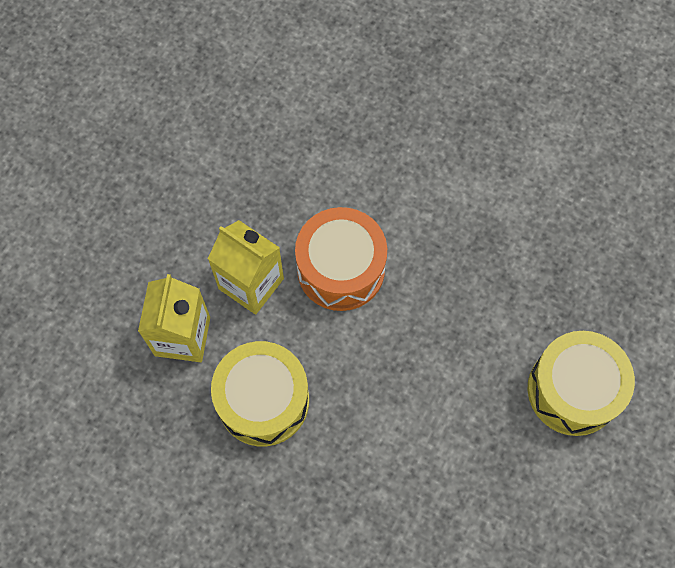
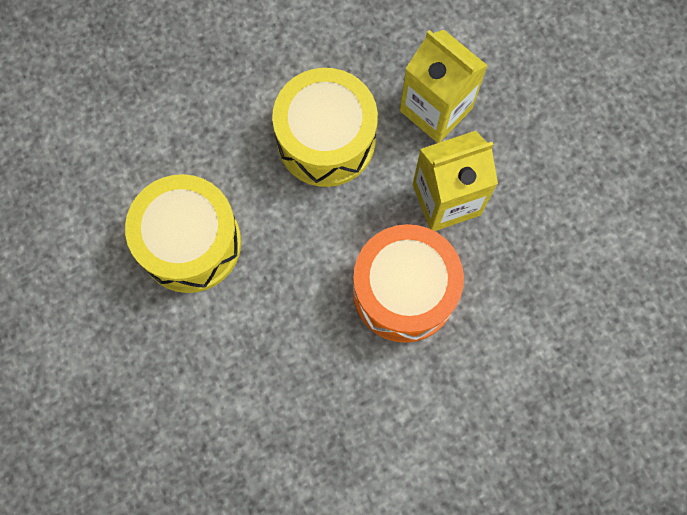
camera: 125 degrees right, 5 degrees up
yellow drum [528,331,635,436] -> yellow drum moved to [125,174,241,293]

